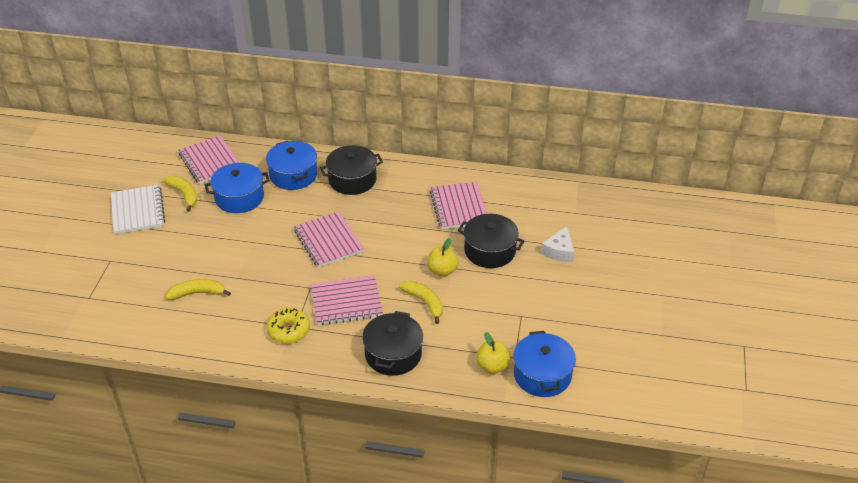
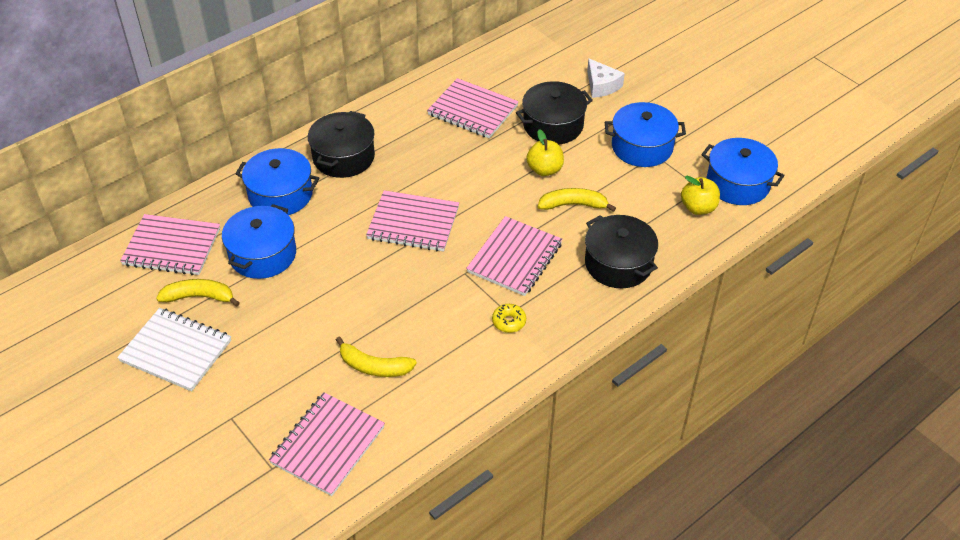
camera: 50 degrees left, 5 degrees up
yellow banana [165,279,231,300] -> yellow banana turned 105 degrees counterclockwise [336,337,417,377]
yellow donut [266,308,310,344] -> yellow donut [492,304,526,333], size x0.62
none -> pink notebook [269,392,385,496]
none -> blue pot [605,102,686,167]

